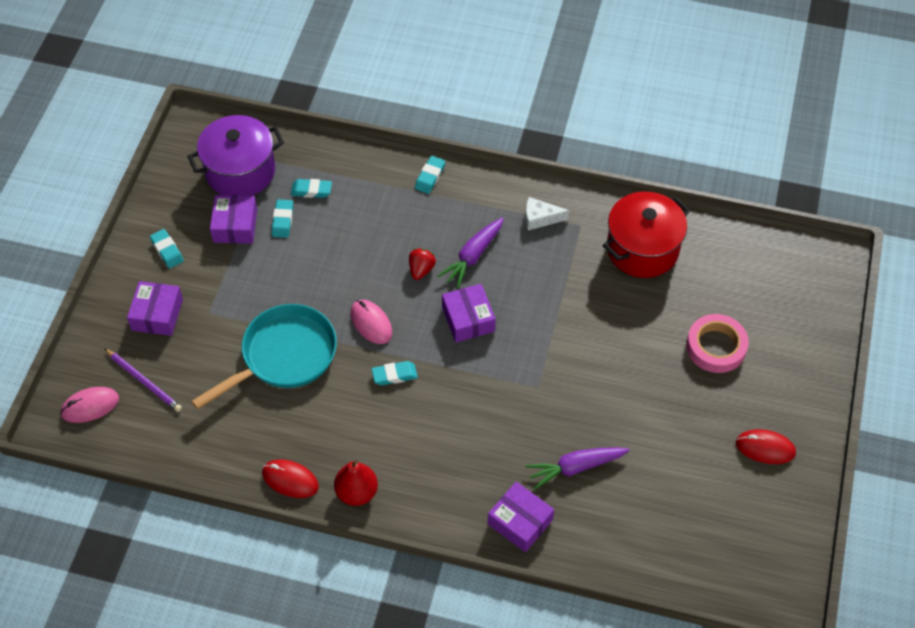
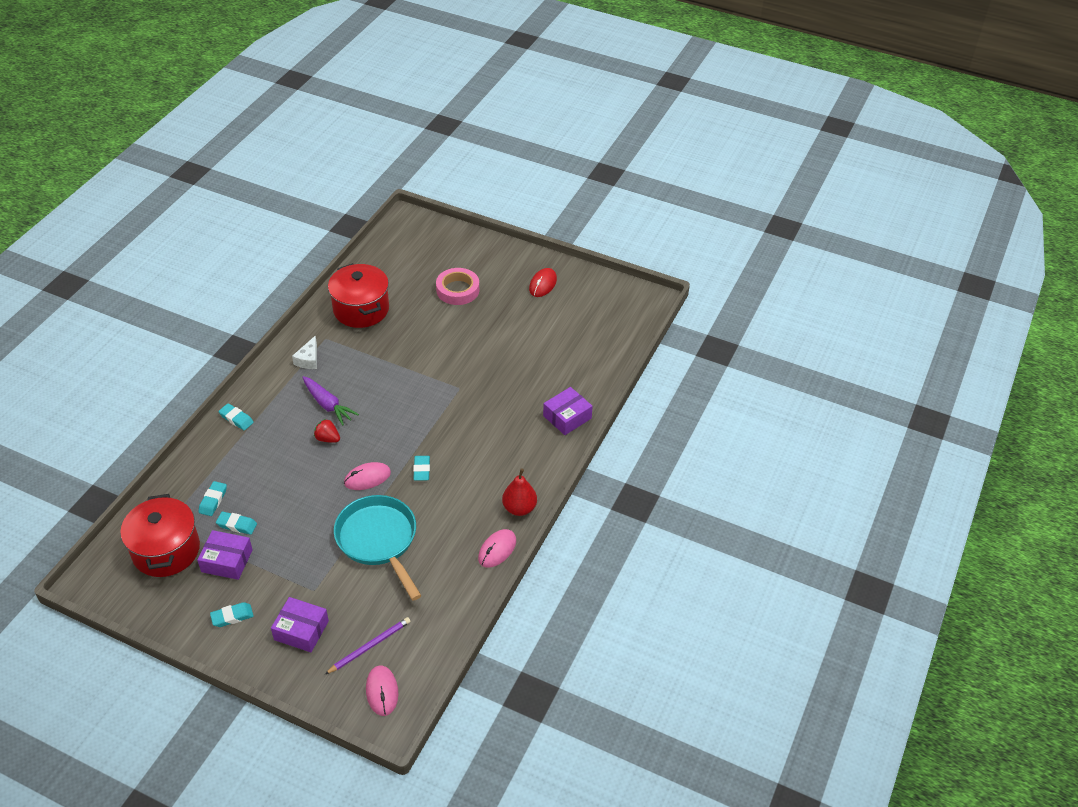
camera: 80 degrees left, 10 degrees down
purple pot [188,115,284,196] -> red pot [120,494,200,577]
red mouse [262,460,319,498] -> pink mouse [478,529,516,568]
purple box [442,284,496,342] -> none
purple carrot [525,447,630,490] -> none

